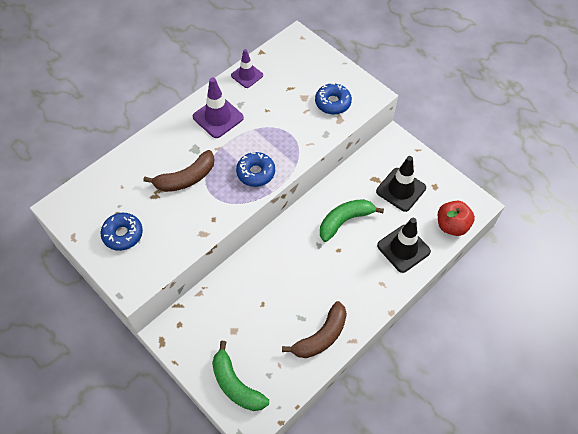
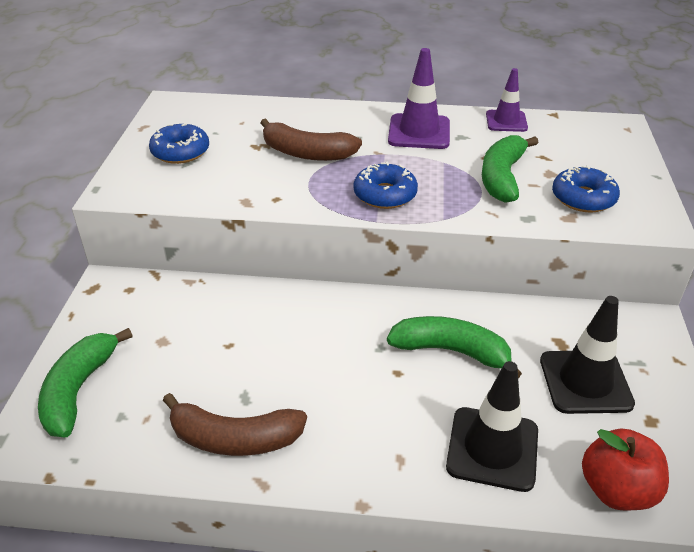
camera: 50 degrees right, 20 degrees down
none -> green banana [482,135,539,203]

